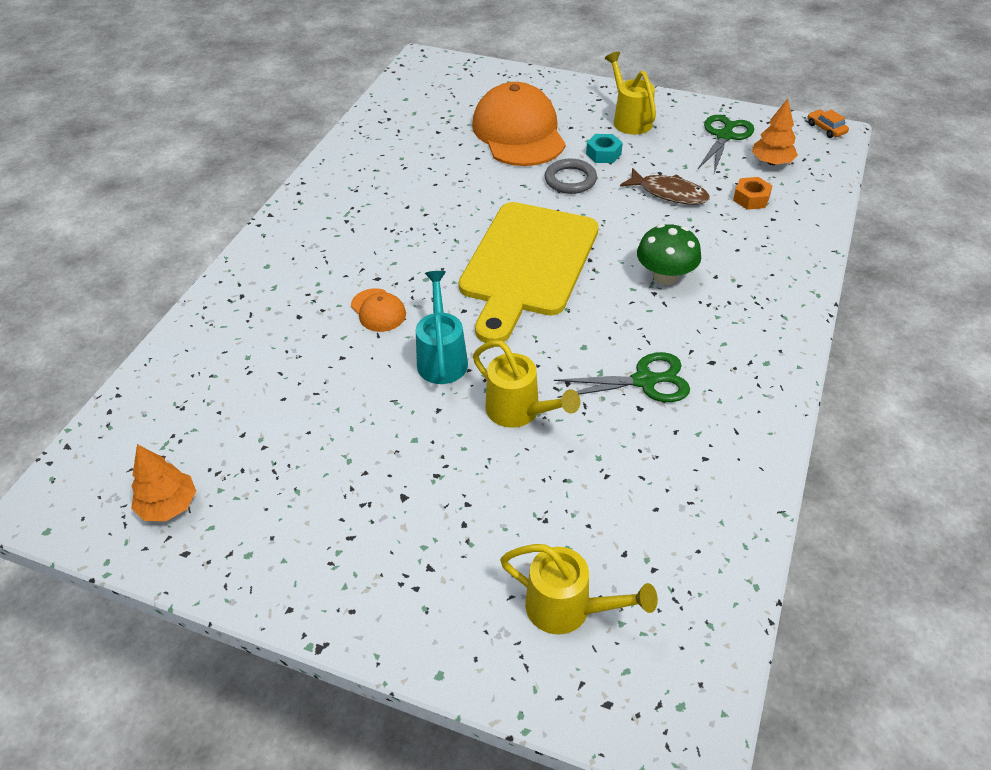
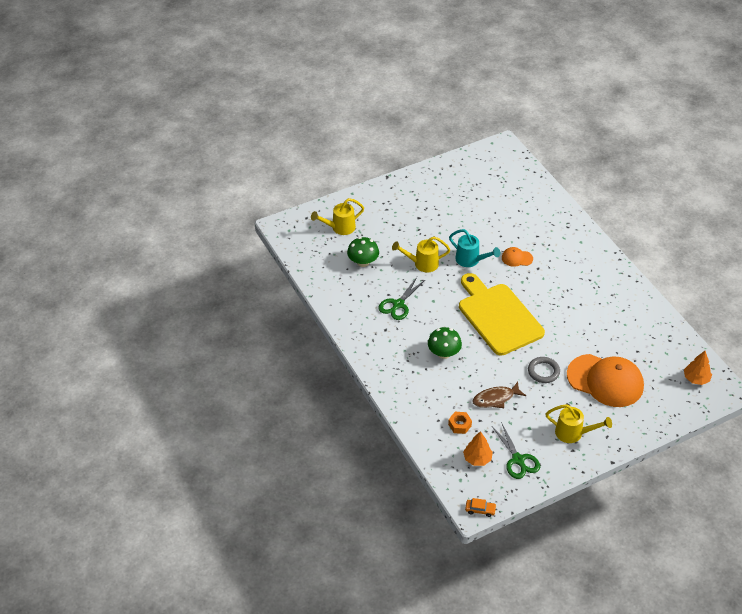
camera: 130 degrees right, 0 degrees up
orange tree [131,444,196,521] -> orange tree moved to [684,351,712,385]
turquoise nut [586,134,623,163] -> none
none -> green mushroom [347,237,379,267]

